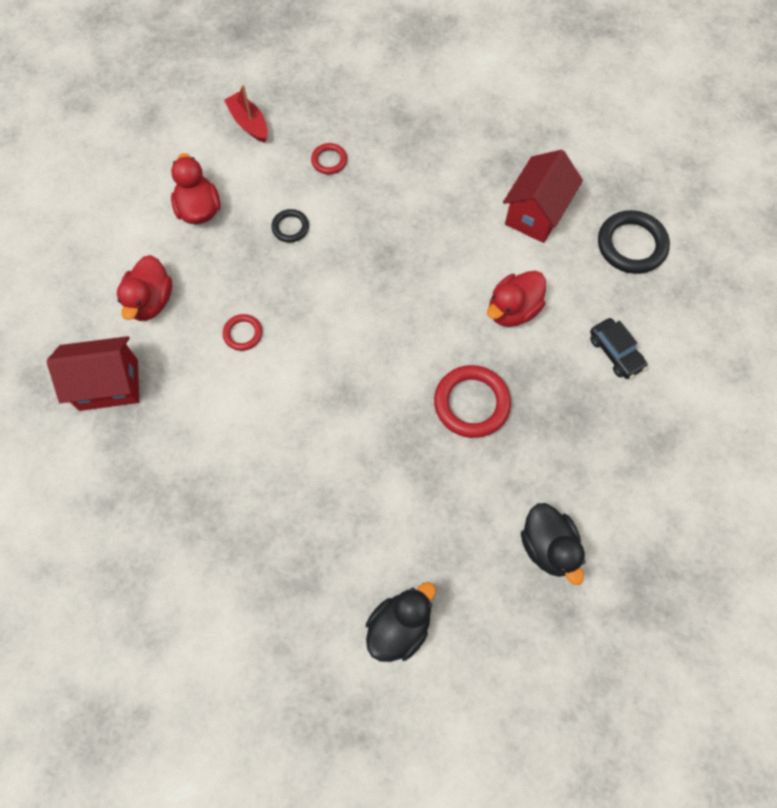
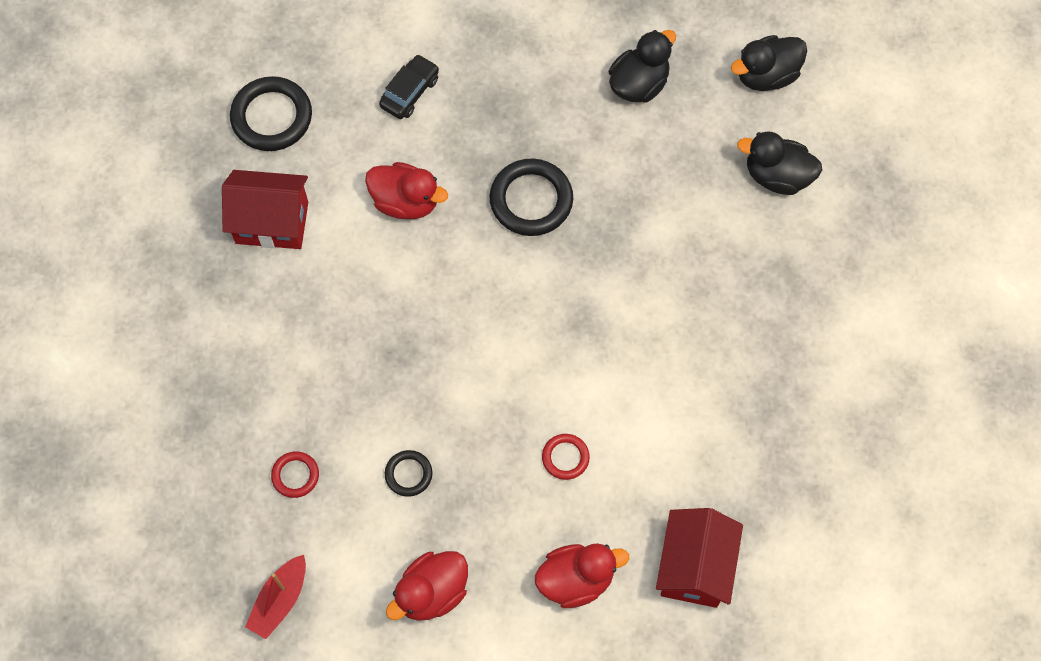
camera: 115 degrees left, 0 degrees up
red house [47,336,139,411] -> red house turned 45 degrees clockwise [656,508,743,608]
red ring [434,365,511,438] -> black ring [489,159,573,236]
none -> black duck [731,35,807,91]

